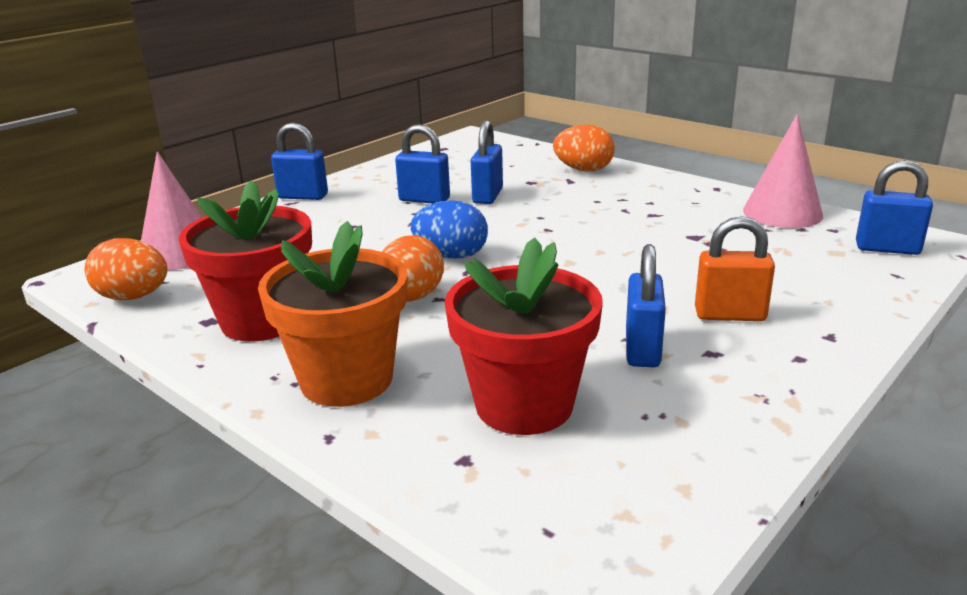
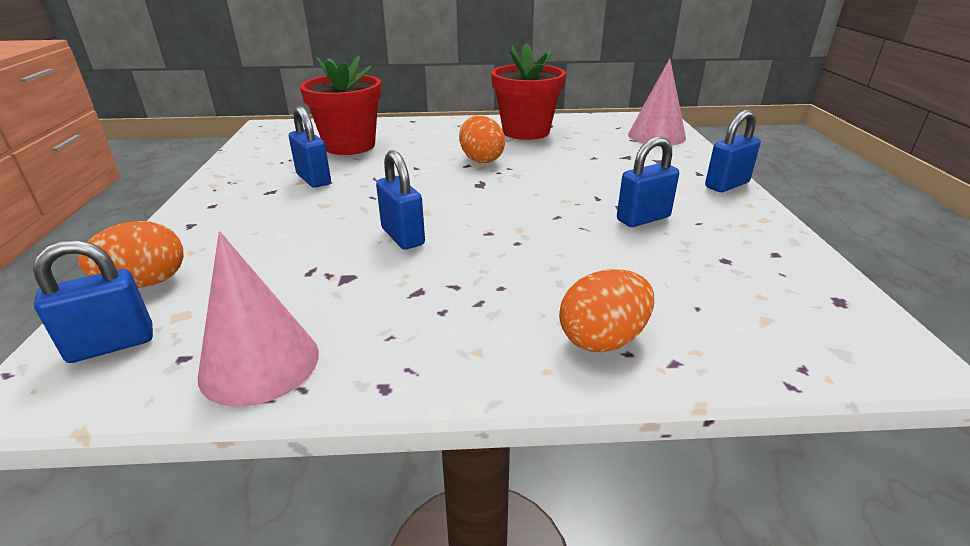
camera: 135 degrees right, 5 degrees up
orange egg [84,238,167,300] -> orange egg moved to [78,221,184,288]
orange flower pot [258,221,407,407] -> none
blue egg [411,200,488,259] -> none
blue padlock [471,120,503,204] -> blue padlock moved to [376,150,425,250]
orange padlock [695,216,775,321] -> none

